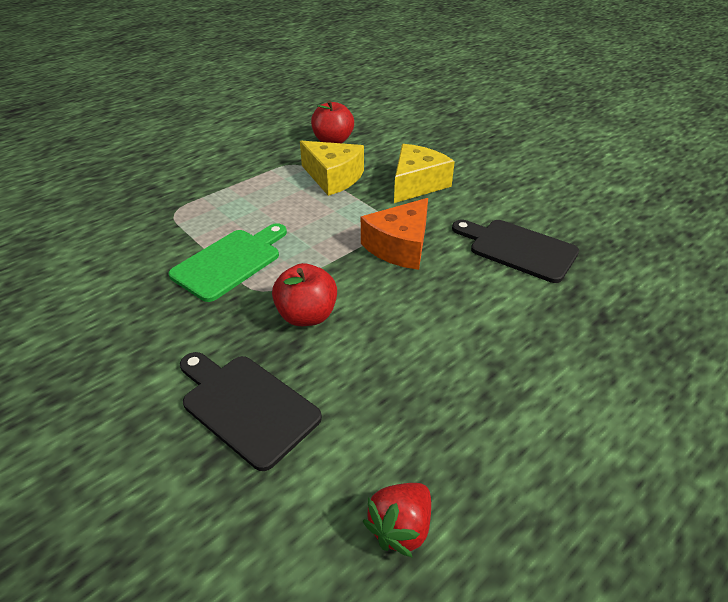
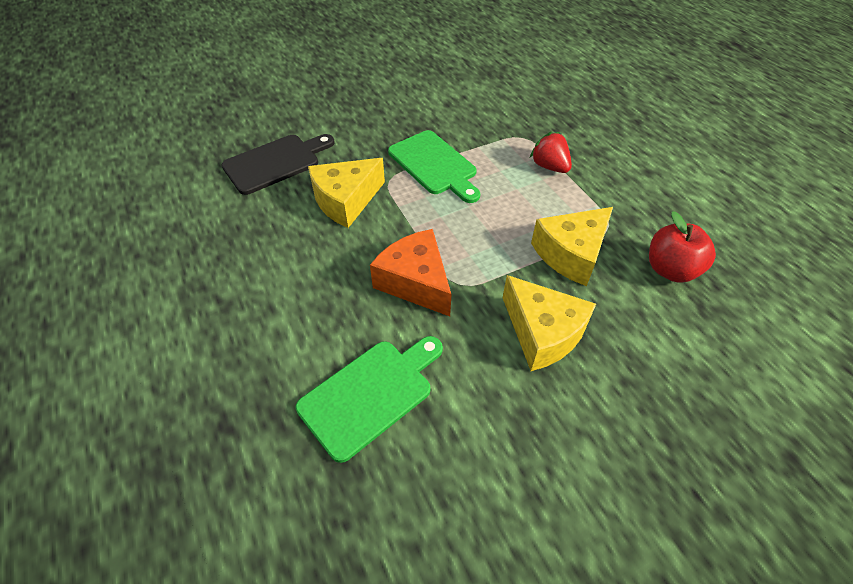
camera: 105 degrees right, 10 degrees up
red apple [272,263,337,326] -> yellow cheese [308,158,385,228]
red strawberry [363,483,431,558] -> red strawberry moved to [530,132,572,173]
black cutting board [452,220,579,283] -> green cutting board [296,336,443,463]

